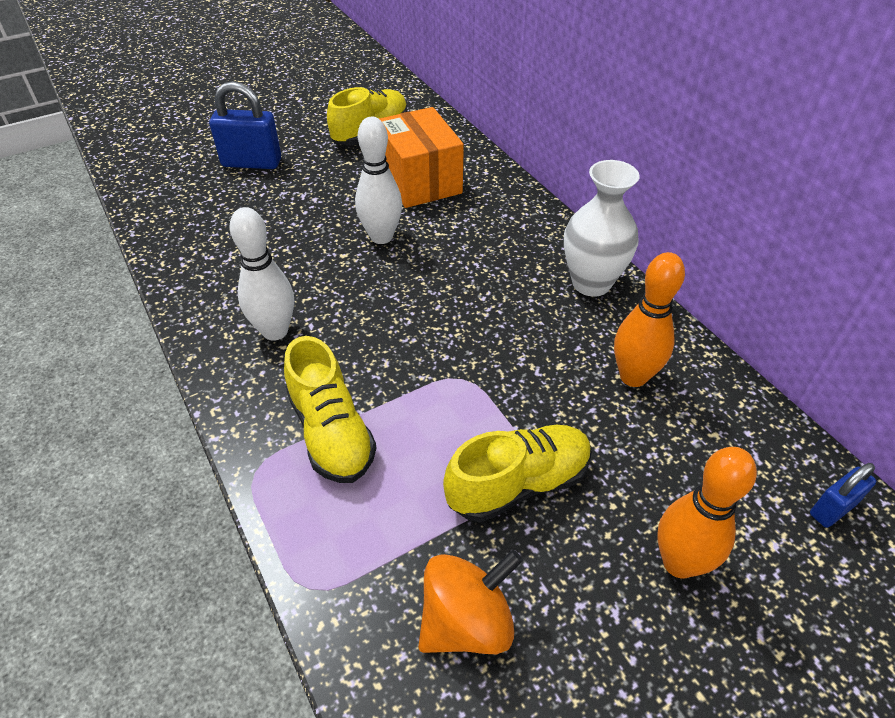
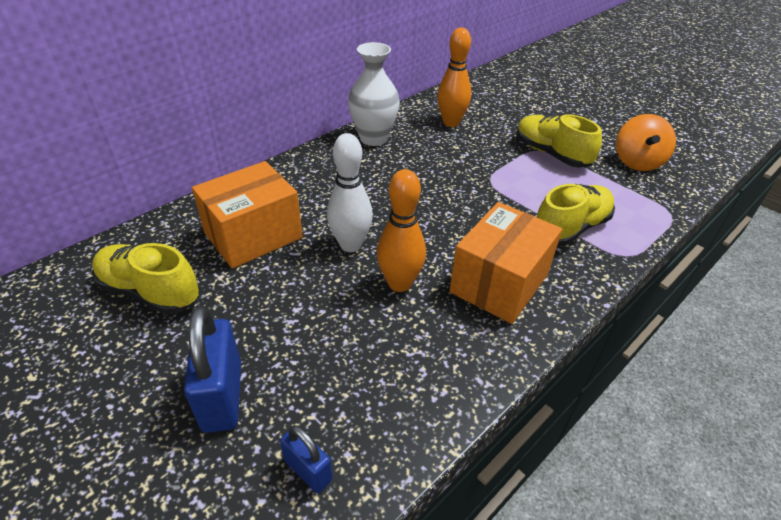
camera: 105 degrees left, 5 degrees down
white bowling pin [230,207,294,341] -> orange box [450,202,562,324]
orange spinning top [418,550,523,654] -> orange spinning top turned 120 degrees counterclockwise [616,114,676,171]
orange bowling pin [657,447,757,579] -> orange bowling pin moved to [377,169,426,292]
blue padlock [810,463,876,528] -> blue padlock moved to [280,425,333,493]

